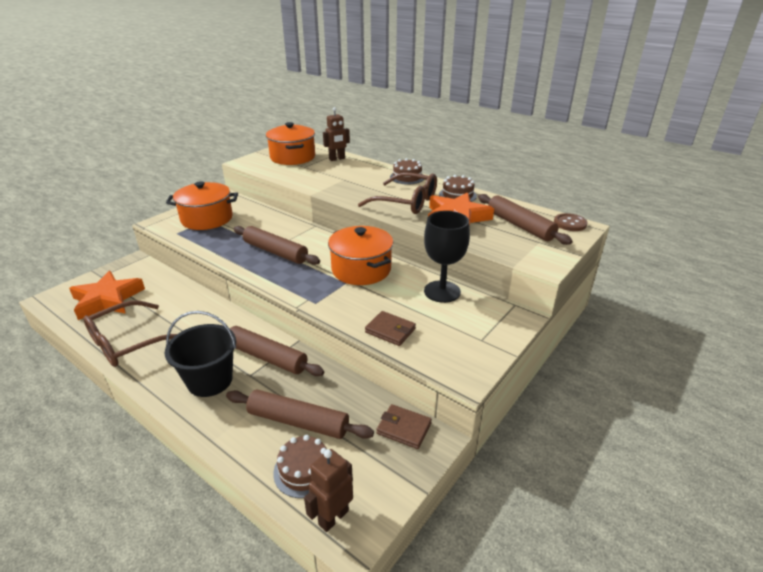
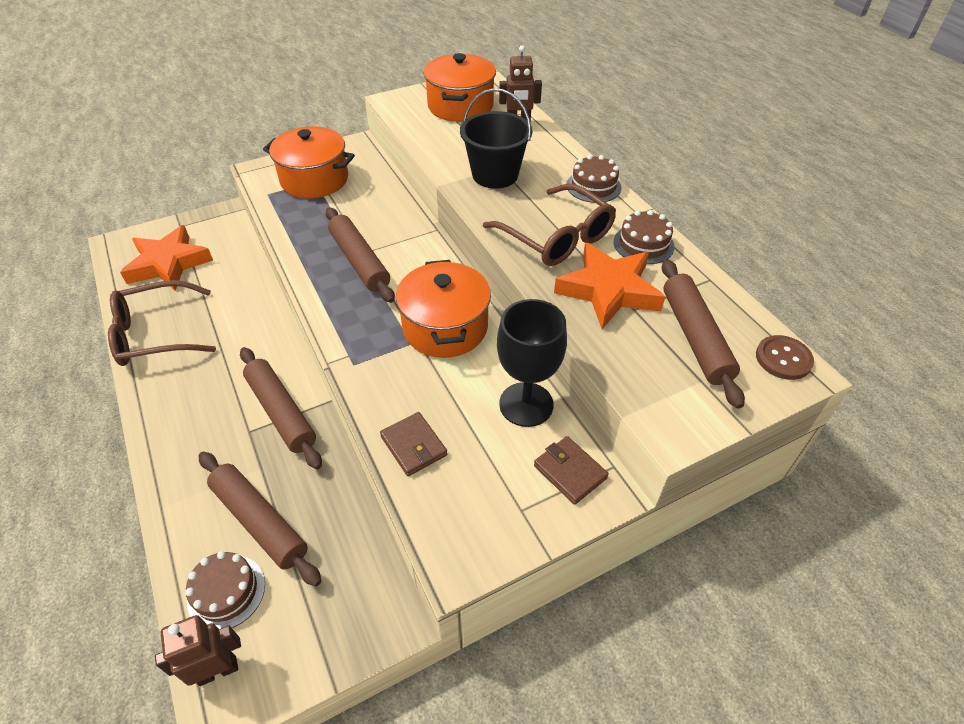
camera: 25 degrees right, 15 degrees up
black bucket [165,311,236,397] -> black bucket moved to [460,88,532,189]
brown wallet [377,404,432,449] -> brown wallet moved to [534,436,609,505]

